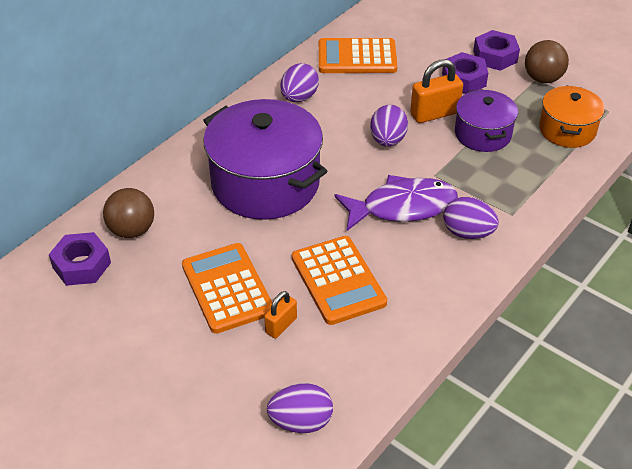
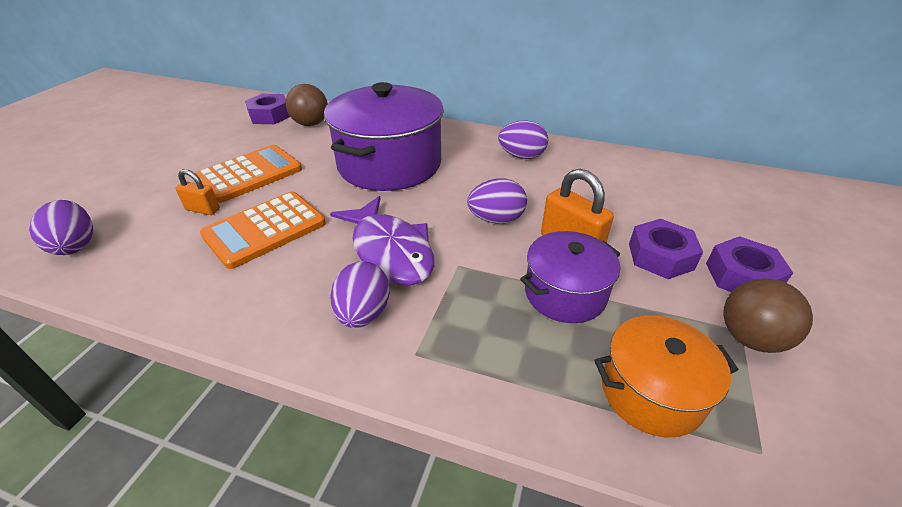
camera: 70 degrees right, 5 degrees down
orange calculator [319,38,398,73] -> none

